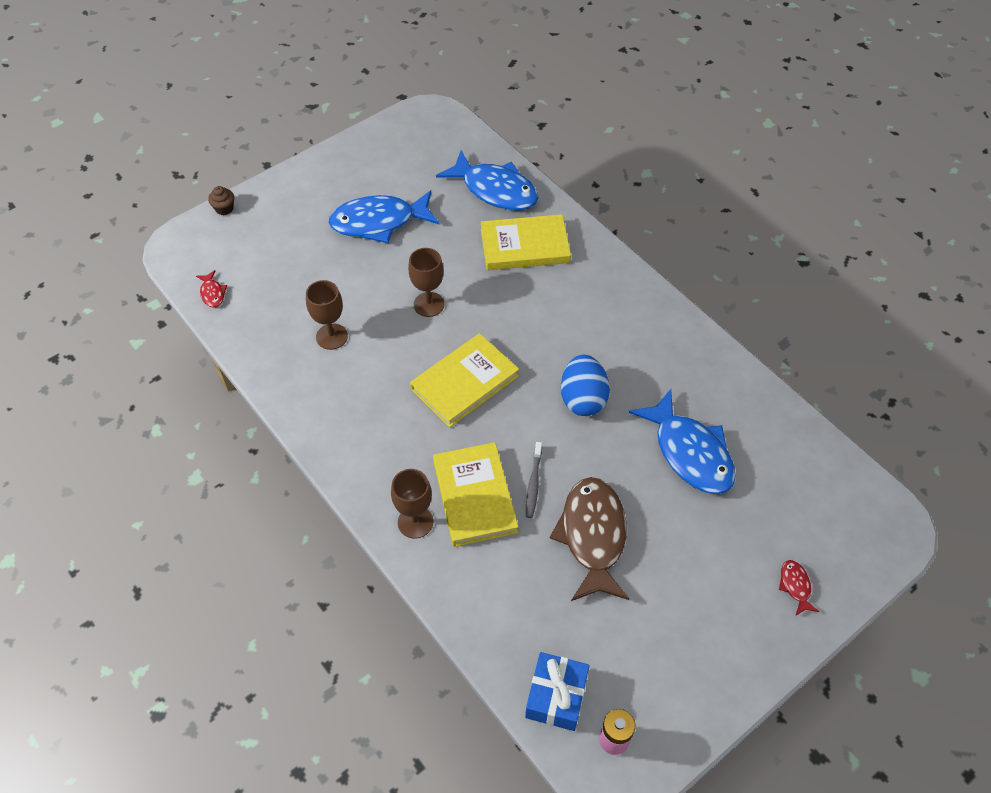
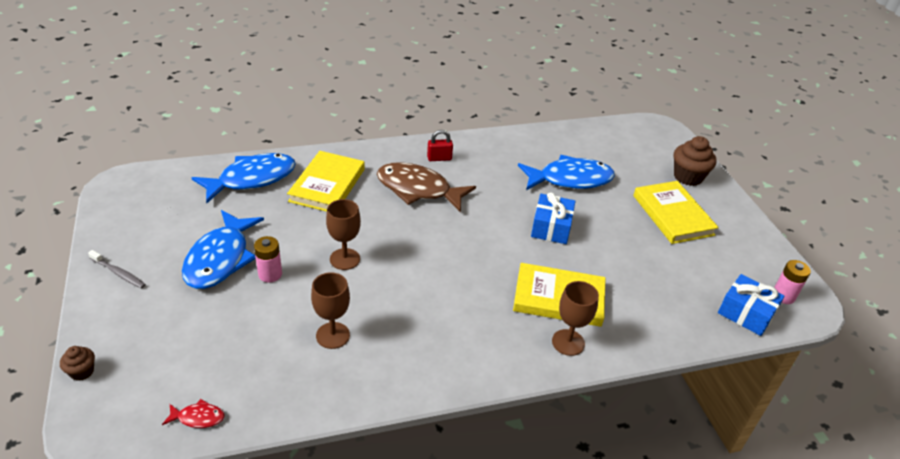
camera: 70 degrees left, 15 degrees down
yellow book [410,333,519,428] -> yellow book moved to [633,181,719,244]
grey toothbrush [526,442,542,518] -> grey toothbrush moved to [88,250,146,289]
brown fish [550,477,630,601] -> brown fish moved to [377,162,476,212]
blue egg [561,355,610,416] -> none
red fish [779,560,819,615] -> brown cupcake [674,136,717,186]
none -> pink battery [254,236,282,282]
none -> red padlock [427,130,453,161]
none -> blue gift [531,192,576,244]

